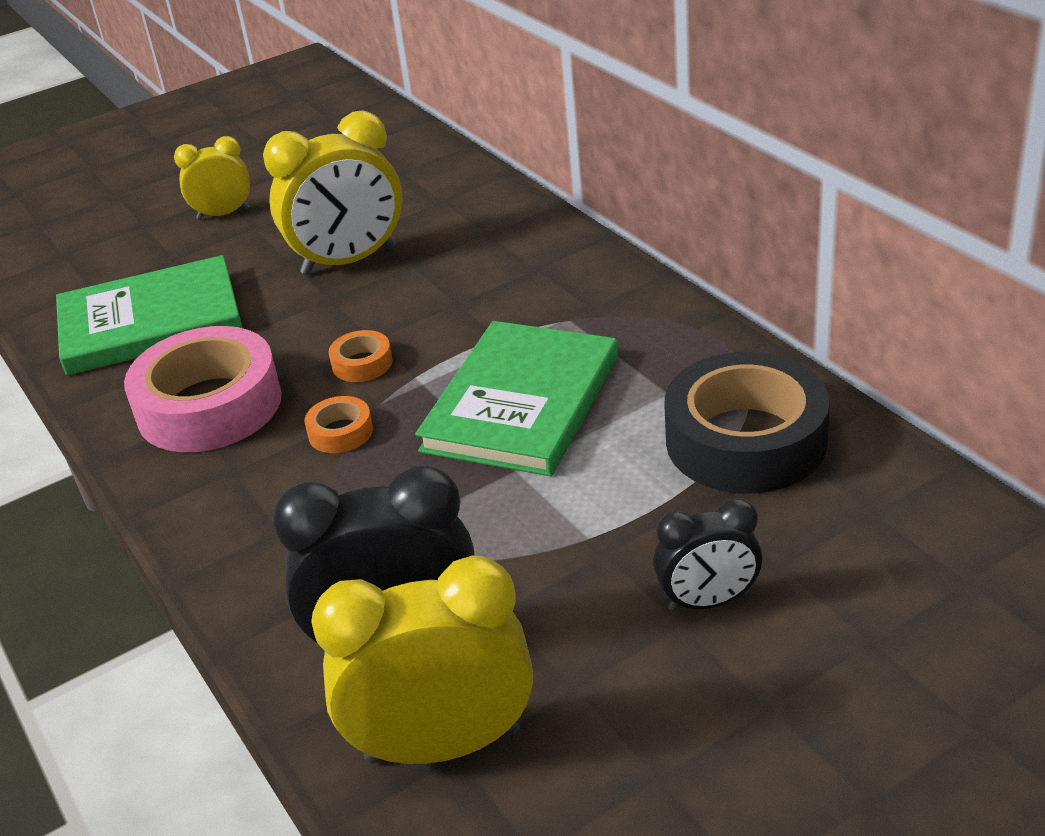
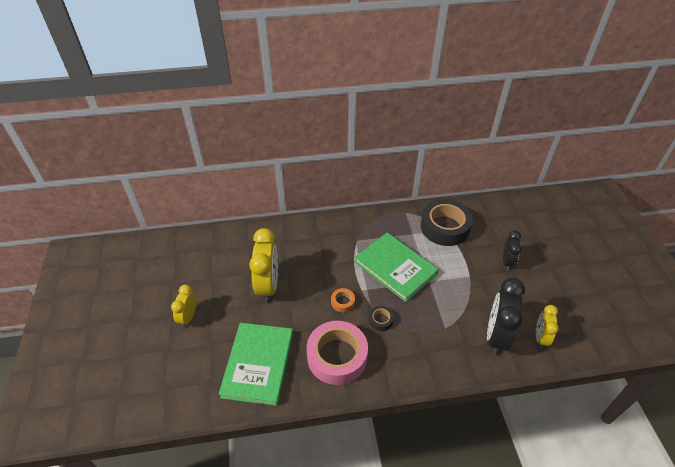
camera: 70 degrees left, 10 degrees up
orange tape [304,396,373,453] -> black tape [369,306,394,331]
yellow clock [311,555,533,764] -> yellow clock [536,305,559,349], size x0.58

